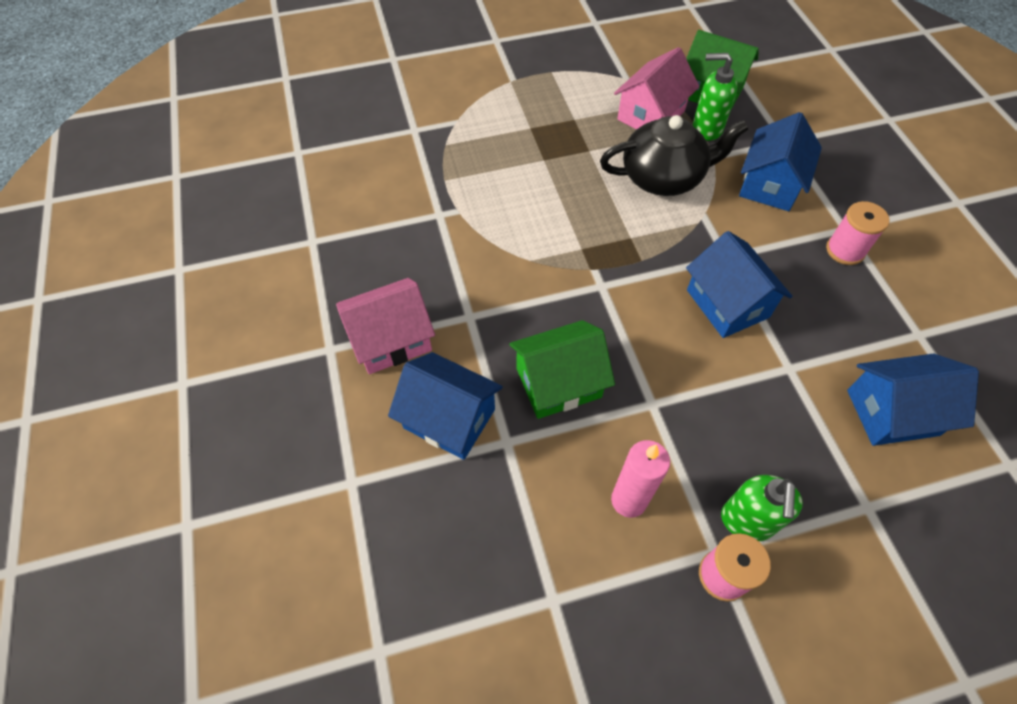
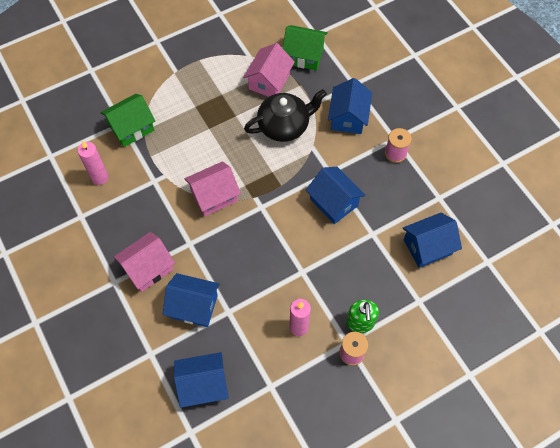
camera: 15 degrees left, 5 degrees up
green house [509,320,615,419] -> green house moved to [100,94,155,147]
green soap dispenser [693,53,738,141] -> none
none -> pink candle [77,141,109,185]
none -> blue house [174,352,229,408]
none -> pink house [184,161,241,216]

